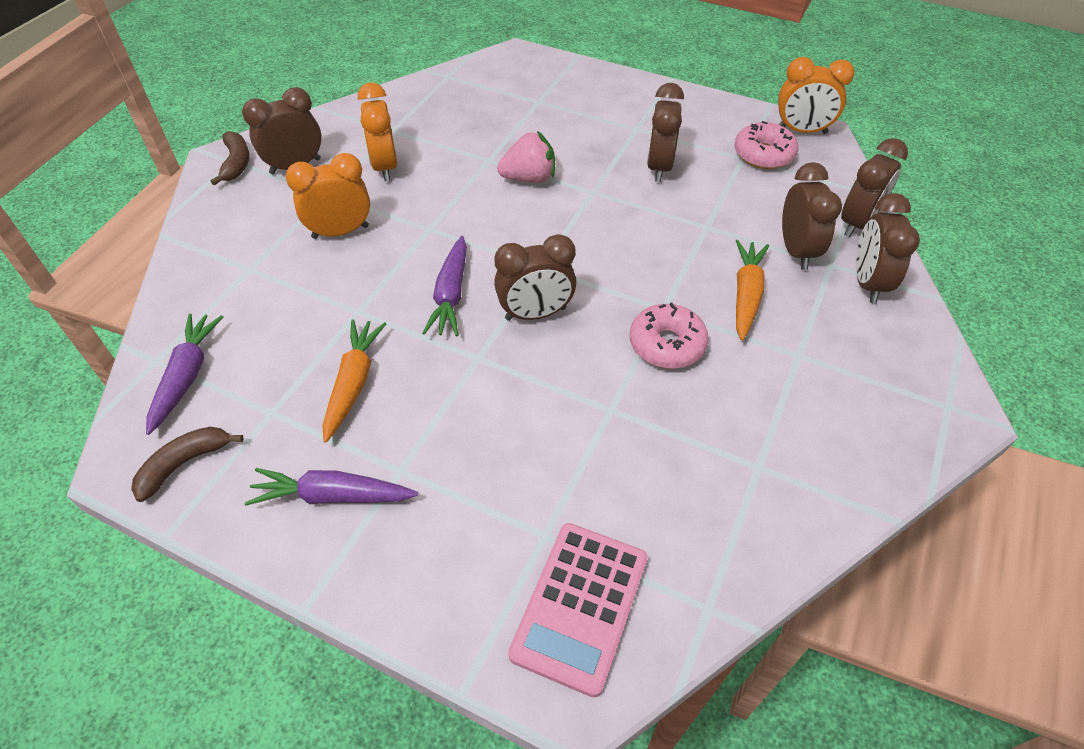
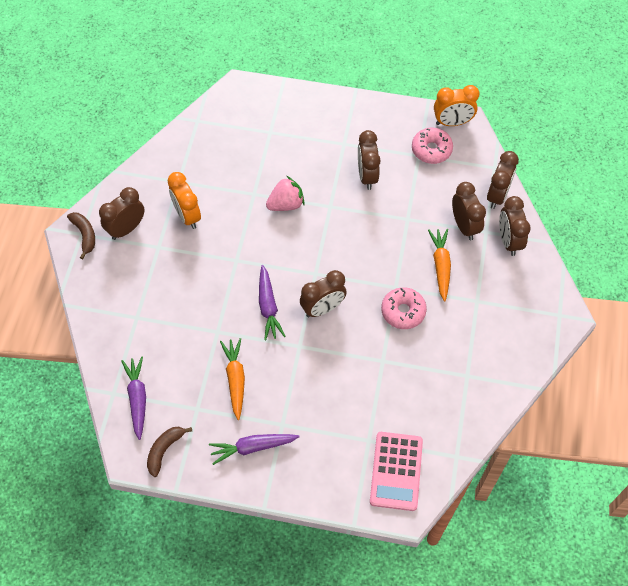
camera: 15 degrees left, 10 degrees up
orange clock [286,153,370,239] -> none

